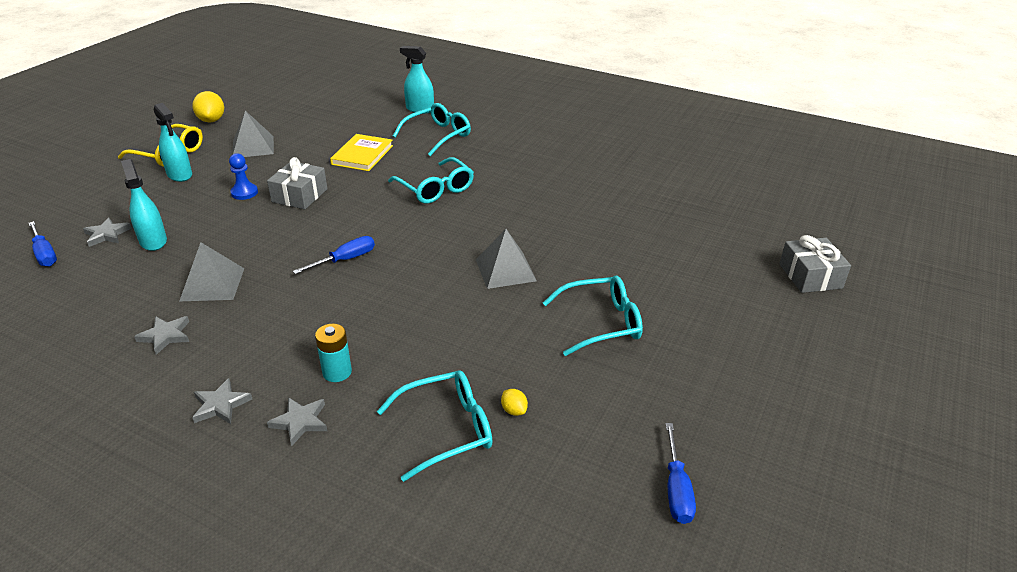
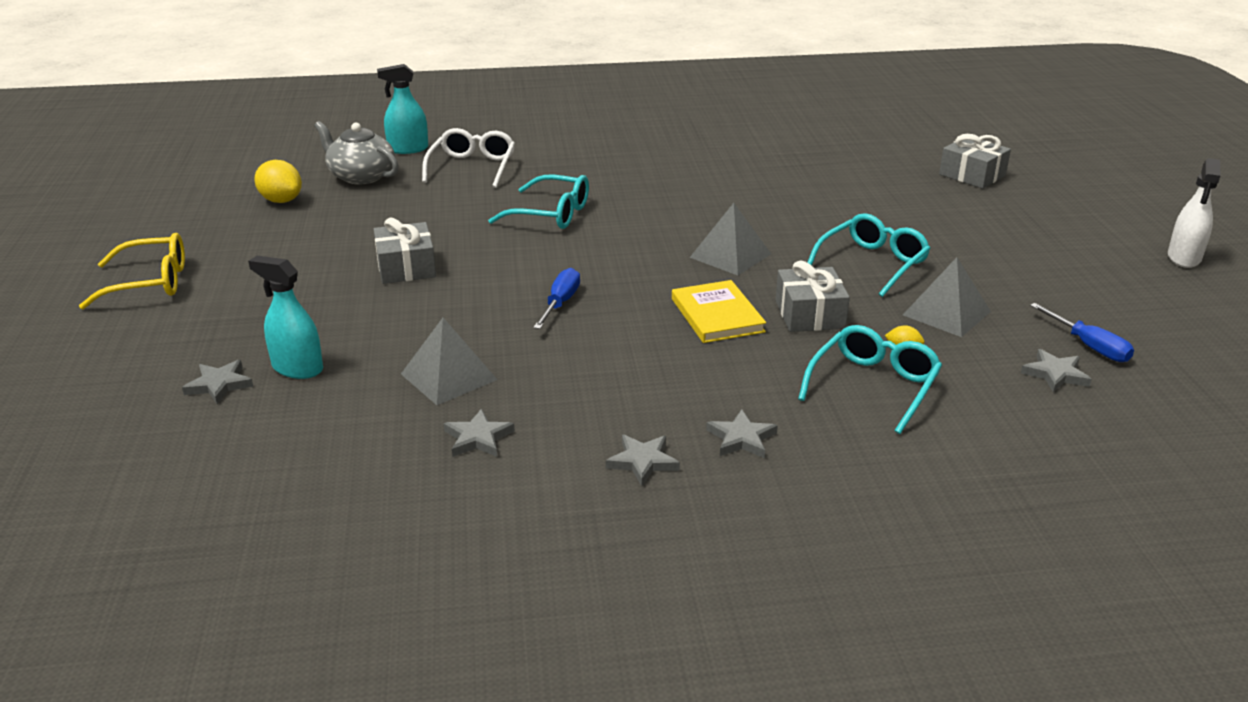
camera: 35 degrees left, 5 degrees down
blue screwdriver [28,221,57,267] -> none
turquoise spray bottle [154,103,192,182] -> none
yellow lemon [192,91,224,122] -> yellow lemon moved to [254,160,302,203]
blue pawn [229,153,258,200] -> none
grey pyramid [232,111,274,157] -> grey pyramid moved to [903,257,991,337]
turquoise battery [315,324,352,382] -> none
yellow book [330,134,393,171] -> yellow book moved to [672,280,766,343]
turquoise glasses [393,103,471,156] -> white glasses [422,128,515,188]
none -> grey teapot [314,121,399,185]
none -> grey gift [776,261,850,332]
none -> grey star [1021,349,1092,392]
none -> white spray bottle [1168,158,1221,268]

